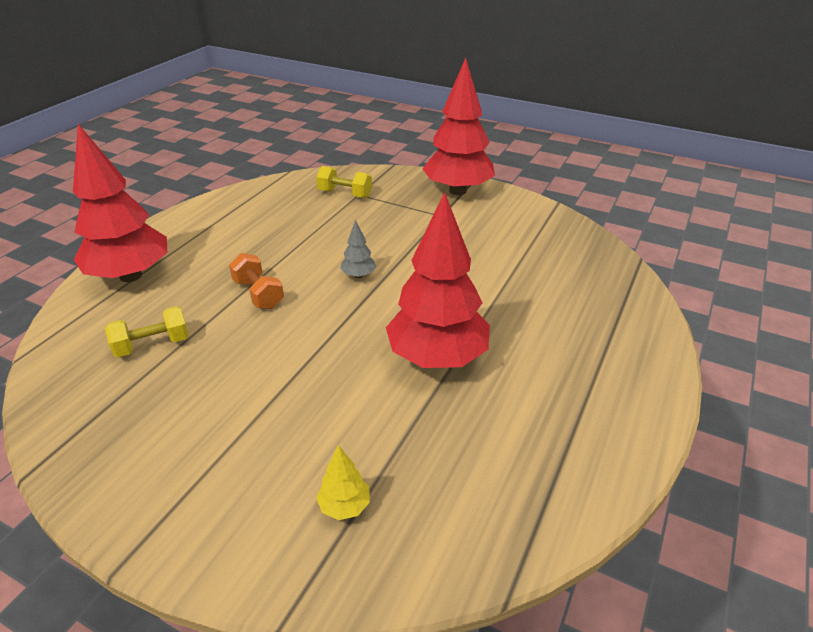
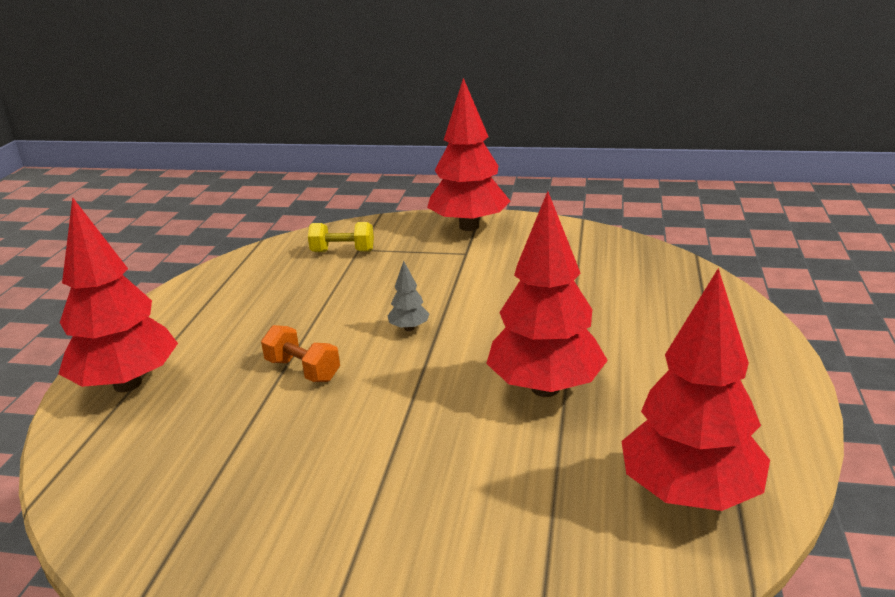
camera: 15 degrees left, 10 degrees down
yellow dumbbell [105,306,189,357] -> none
yellow tree [316,445,370,520] -> none
none -> red tree [621,268,770,511]

